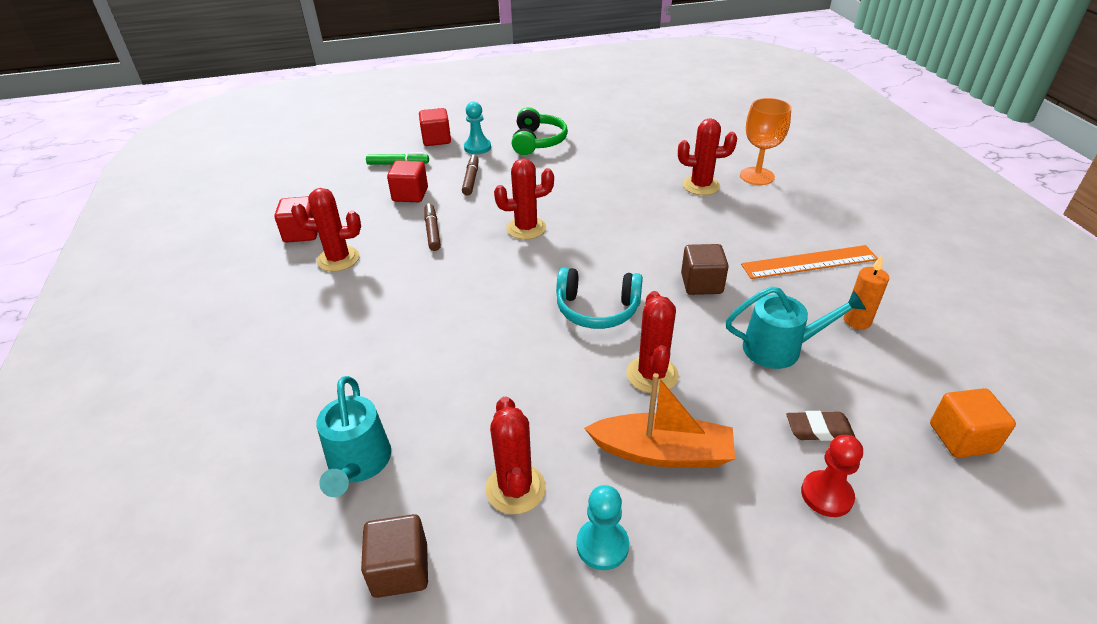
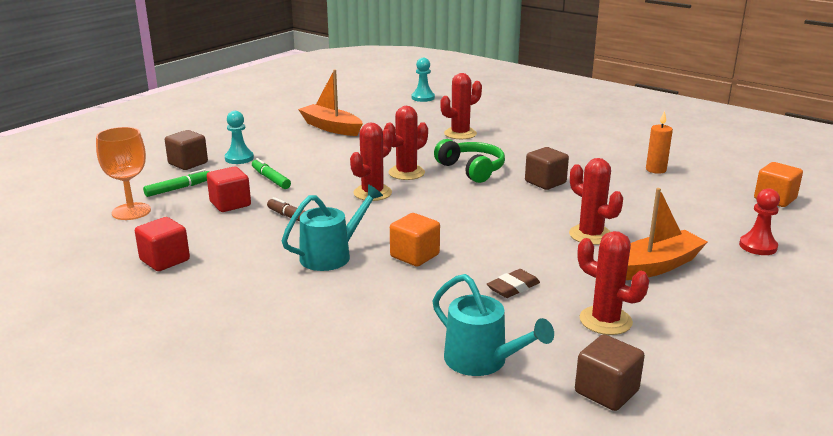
camera: 40 degrees left, 15 degrees down
red cactus [291,188,361,272] -> red cactus moved to [384,106,428,180]
red cube [419,108,451,146] -> brown cube [165,130,208,170]
brown marker [462,154,479,196] -> green marker [252,158,291,189]
green headphones [512,107,568,155] -> green headphones moved to [434,139,505,183]
turquoise headphones [556,267,643,329] -> none
turquoise pawn [577,485,629,570] -> turquoise pawn moved to [412,58,435,102]
turquoise watering can [725,286,866,369] -> turquoise watering can moved to [282,184,383,271]
orange goblet [740,98,791,185] -> orange goblet moved to [96,127,151,220]
orange ruler [741,245,878,279] -> none
brown eraser [786,411,856,441] -> brown eraser moved to [487,269,540,298]
none -> orange boat [298,70,363,136]
none -> orange cube [390,213,440,267]

